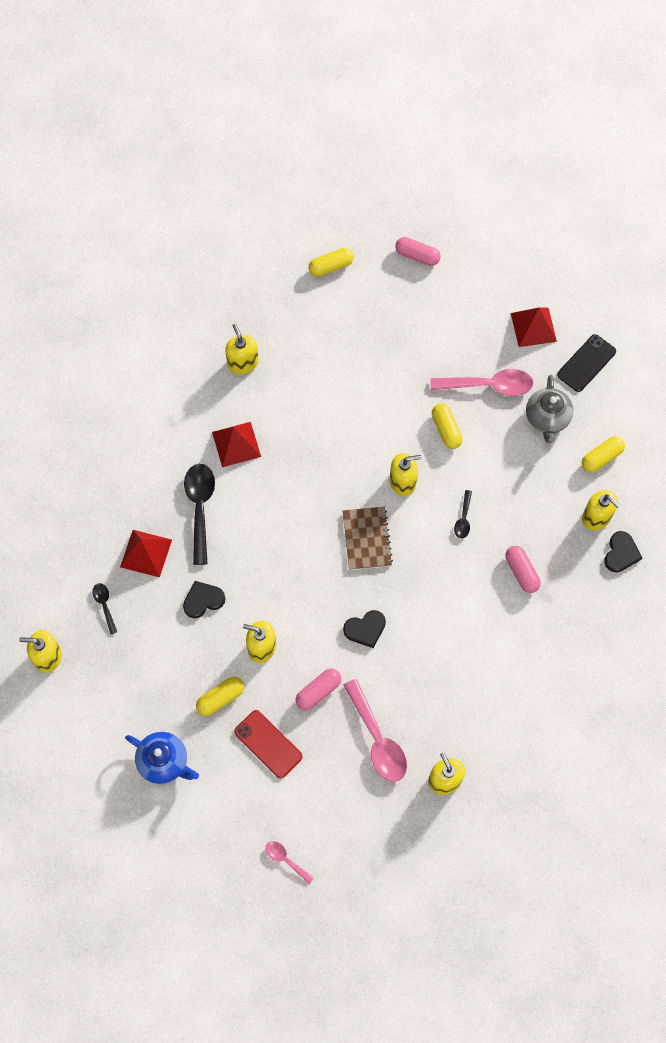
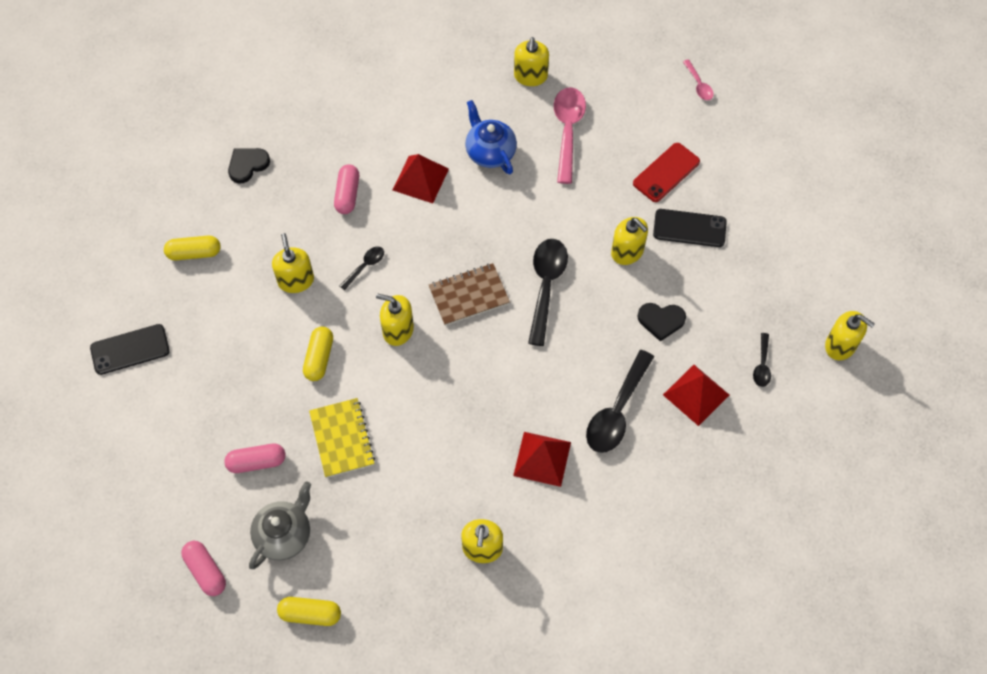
camera: 150 degrees left, 5 degrees down
blue teapot [125,732,199,784] -> blue teapot moved to [465,100,517,174]
yellow capsule [196,677,244,716] -> black phone [653,209,727,247]
red phone [234,710,303,778] -> red phone turned 60 degrees clockwise [633,143,700,202]
pink capsule [296,669,341,710] -> pink capsule moved to [224,443,285,473]
brown notebook [343,507,393,570] -> brown notebook turned 45 degrees clockwise [429,263,510,326]
black heart [343,610,386,648] -> none
pink spoon [431,369,533,396] -> none
red pyramid [511,307,557,347] -> red pyramid moved to [393,154,449,203]
grey teapot [526,375,574,443] -> grey teapot moved to [249,481,311,569]
yellow soap dispenser [582,490,620,531] -> yellow soap dispenser moved to [272,233,314,293]
none -> yellow notebook [309,398,375,478]
none -> black spoon [528,239,568,346]

